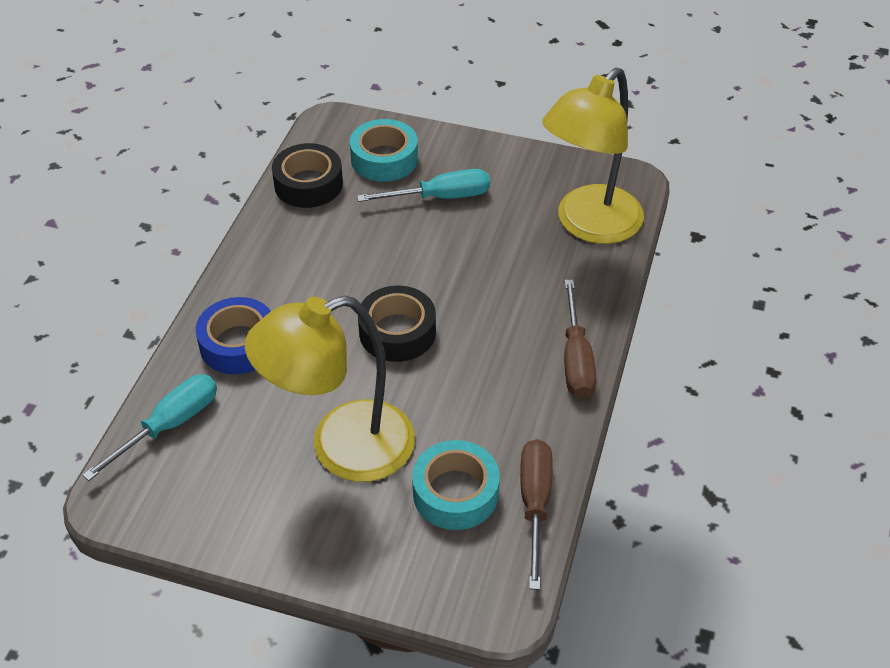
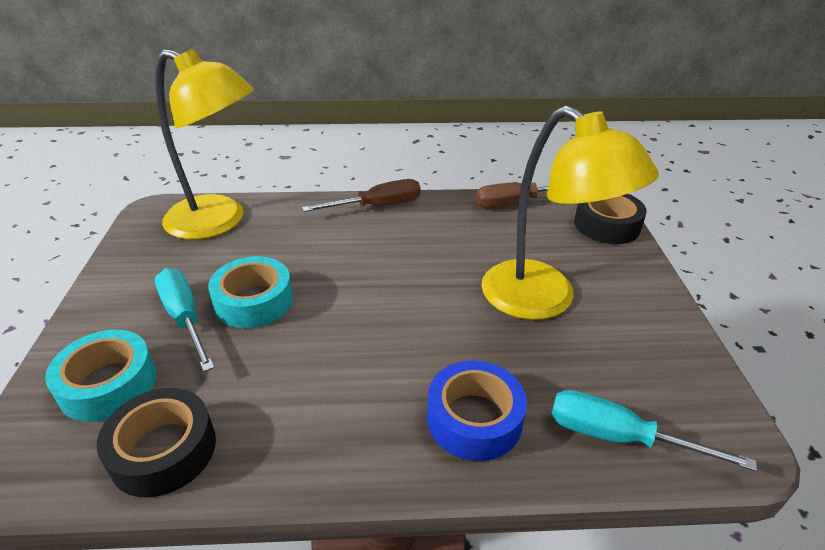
camera: 110 degrees left, 10 degrees down
black tape [358,286,436,362] -> black tape moved to [574,194,647,244]
turquoise tape [412,440,500,530] -> turquoise tape moved to [208,256,293,328]

